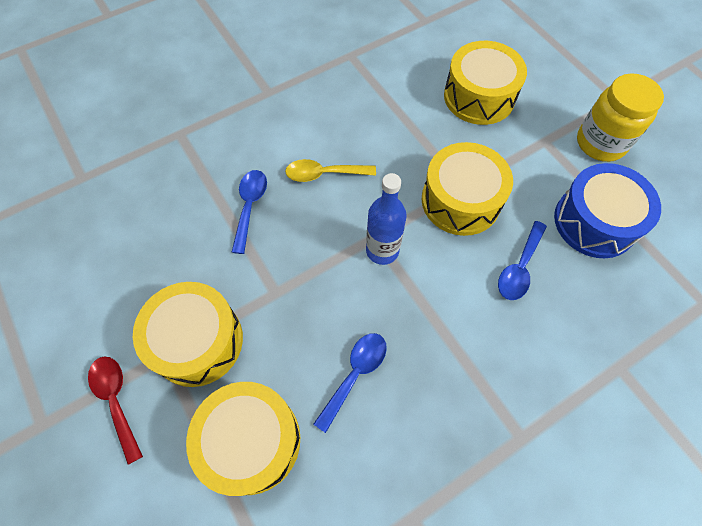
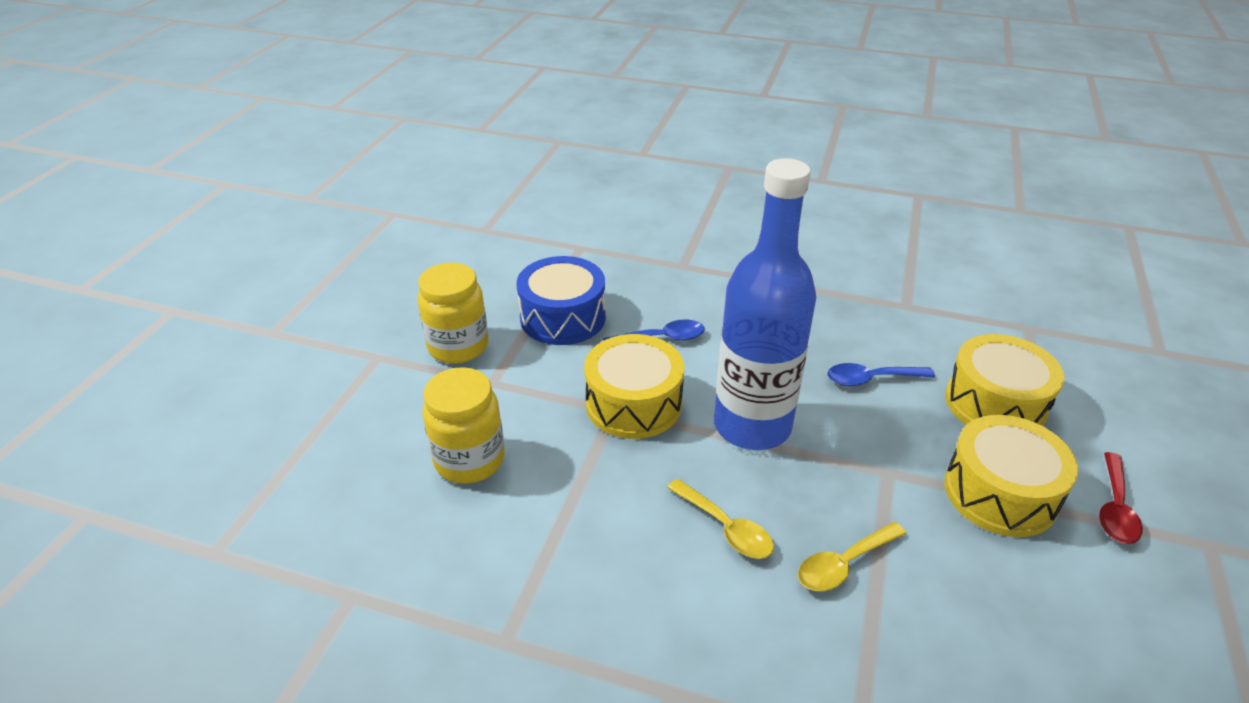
camera: 130 degrees left, 25 degrees down
blue spoon [232,170,267,254] -> yellow spoon [798,522,906,591]
blue bottle [366,173,407,265] -> blue bottle [714,158,816,450], size x1.95
yellow drum [444,41,527,125] -> yellow jar [423,367,505,484]

